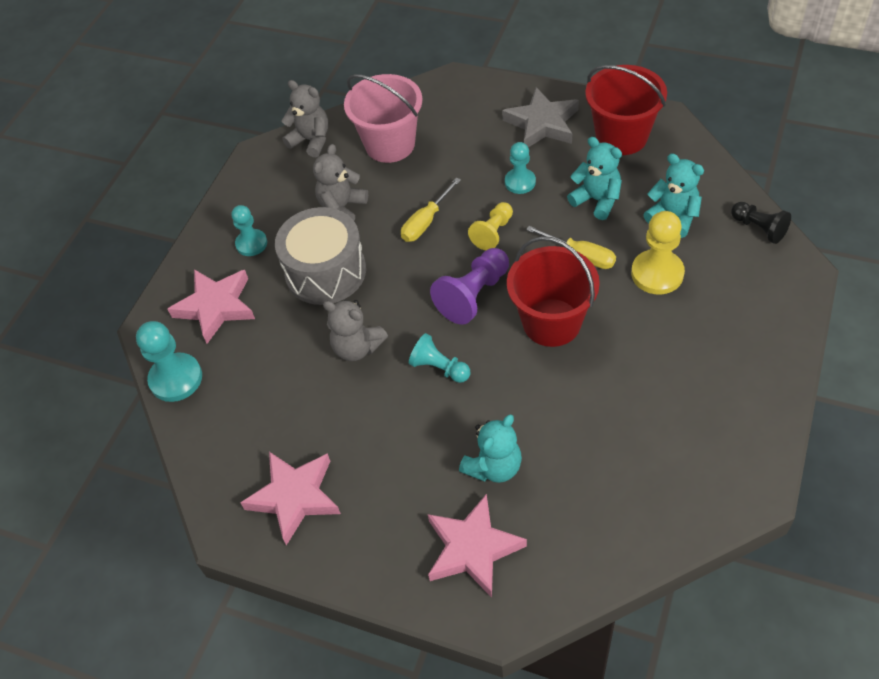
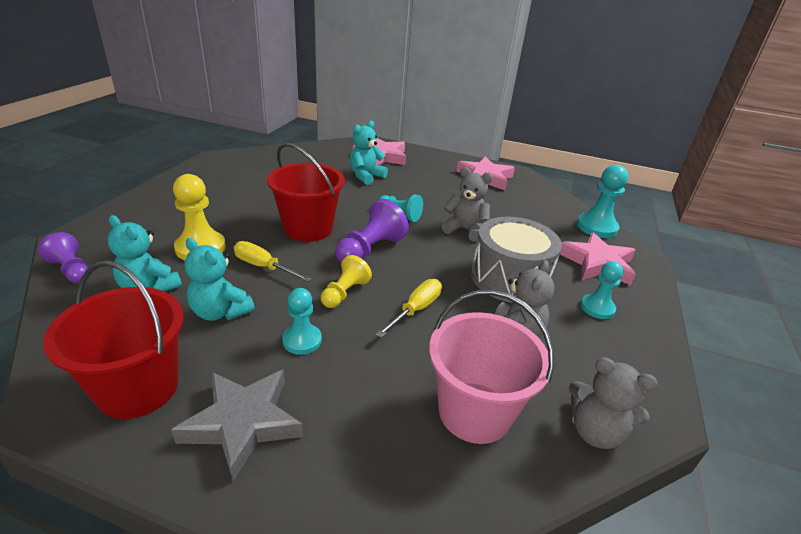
camera: 170 degrees right, 20 degrees down
black pawn [731,202,791,244] -> purple pawn [38,232,88,283]

